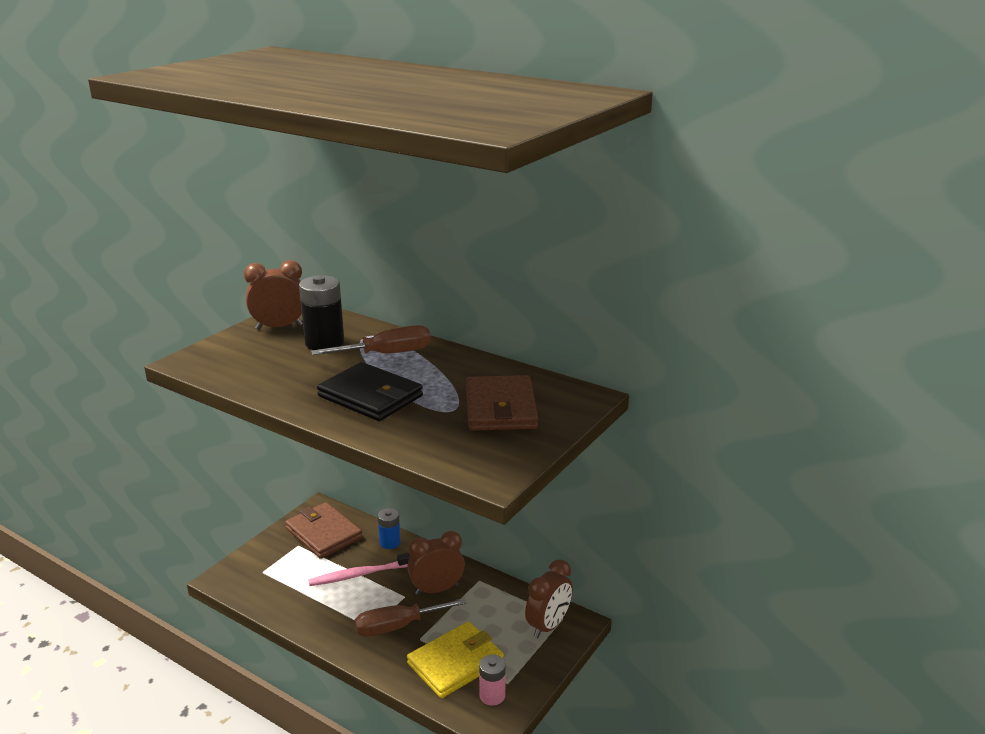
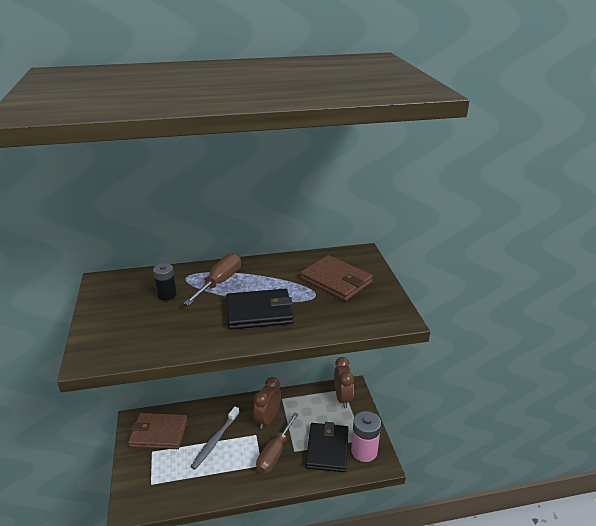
camera: 45 degrees left, 5 degrees up
brown clock [244,260,303,330] -> none
black battery [299,275,344,350] -> black battery [153,263,177,300], size x0.62
pink toothbrush [308,553,410,586] -> grey toothbrush [190,406,239,470]
blue battery [378,508,401,549] -> none
yellow wallet [407,622,504,698] -> black wallet [306,422,349,472]
pink battery [479,655,506,706] -> pink battery [351,411,381,462], size x1.61

